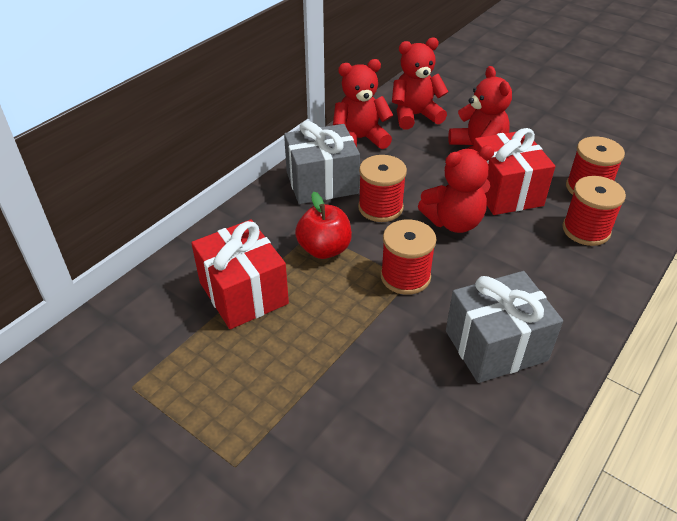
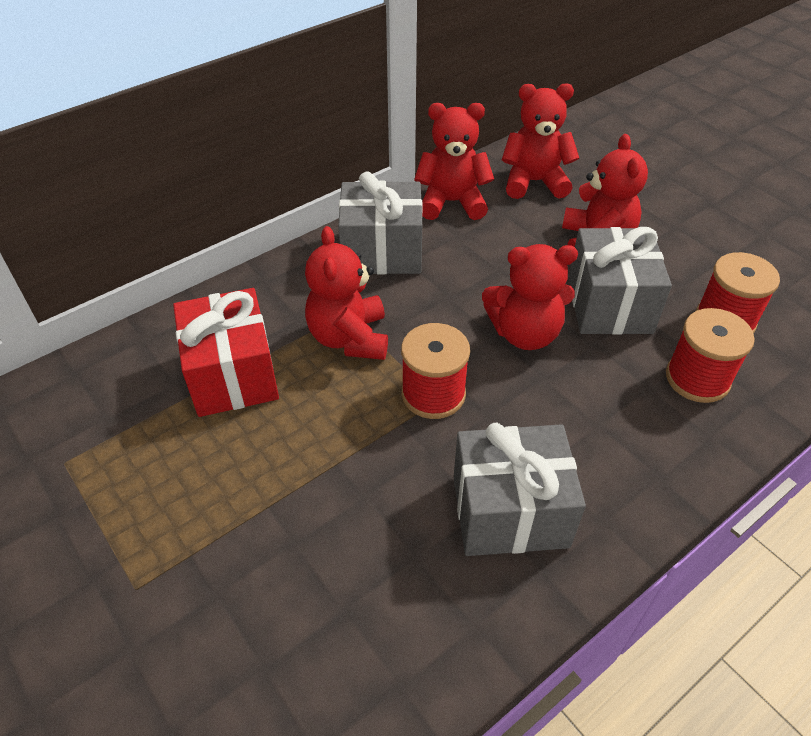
camera: 15 degrees right, 5 degrees up
red apple [295,192,352,259] -> red teddy bear [305,226,388,360]
red spool [358,155,407,222] -> none
red gift [473,128,555,215] -> grey gift [568,227,672,335]

